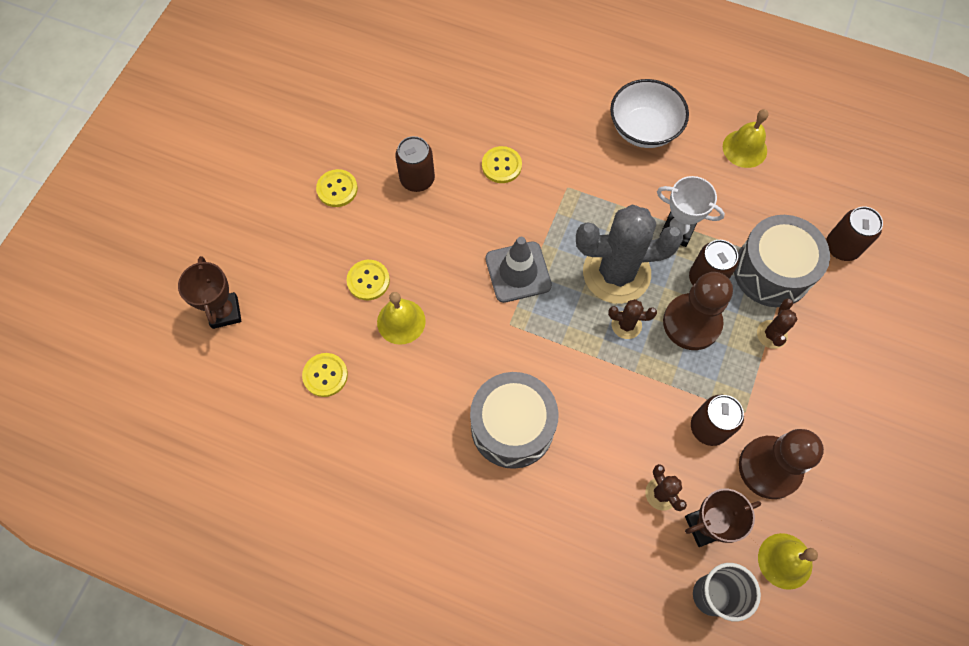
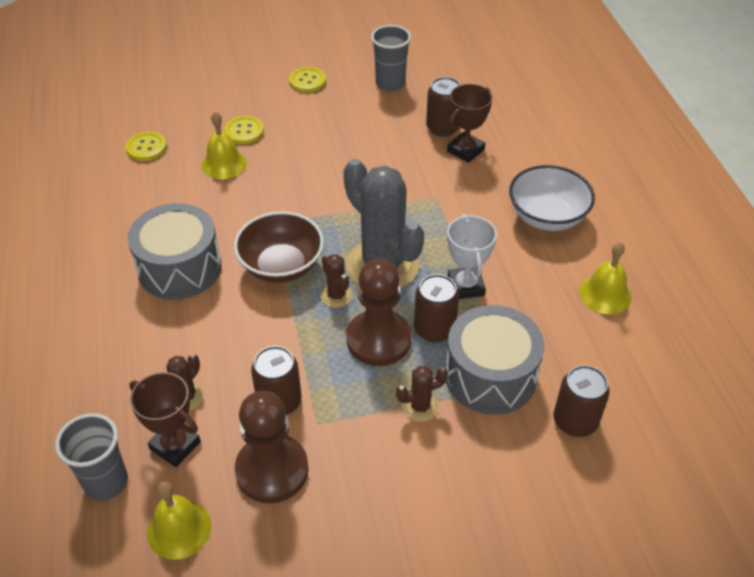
camera: 55 degrees right, 20 degrees down
brown trophy [178,256,241,329] -> brown trophy moved to [447,84,492,163]
brown can [395,136,435,192] -> brown can moved to [426,77,461,137]
yellow button [482,146,522,183] -> none
grey traffic cone [485,237,552,303] -> none
none -> brown bowl [234,211,324,283]
none -> grey cup [371,25,411,91]

